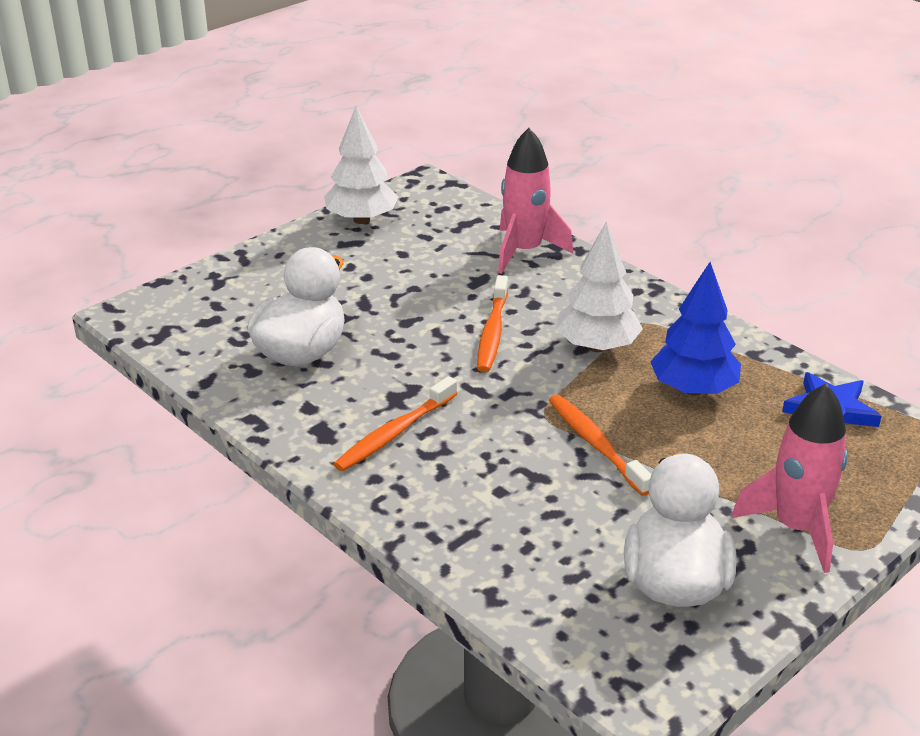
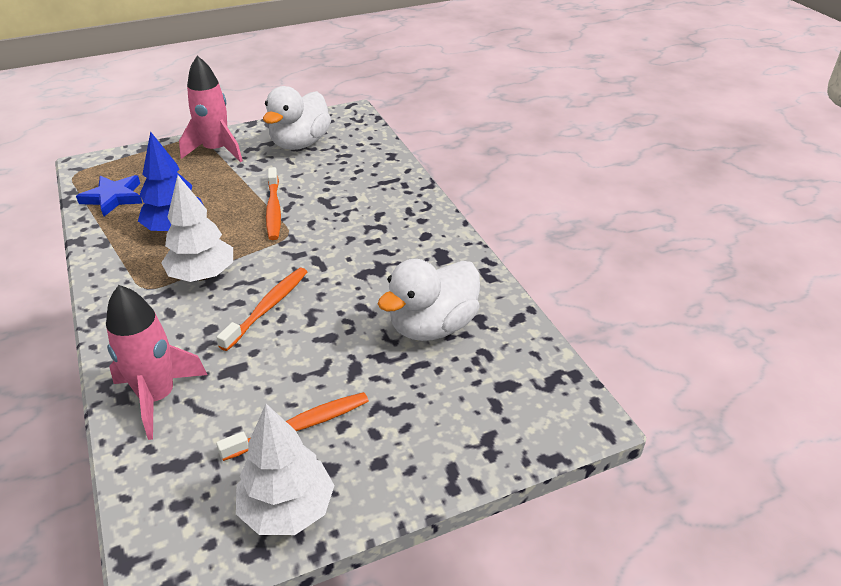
camera: 160 degrees left, 5 degrees up
orange toothbrush [334,376,457,471] -> orange toothbrush moved to [216,392,369,461]

